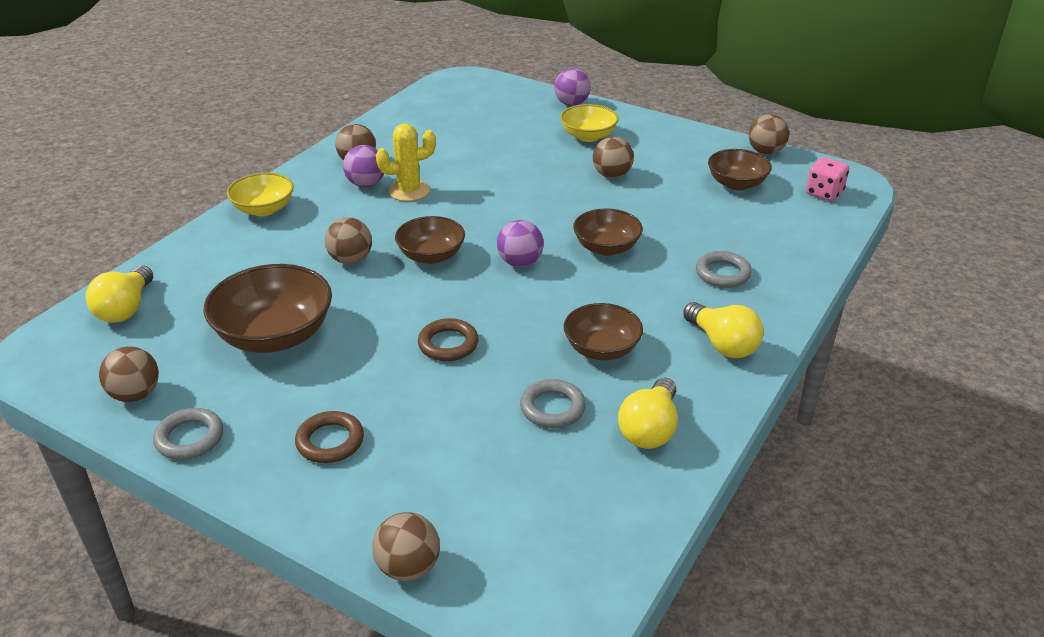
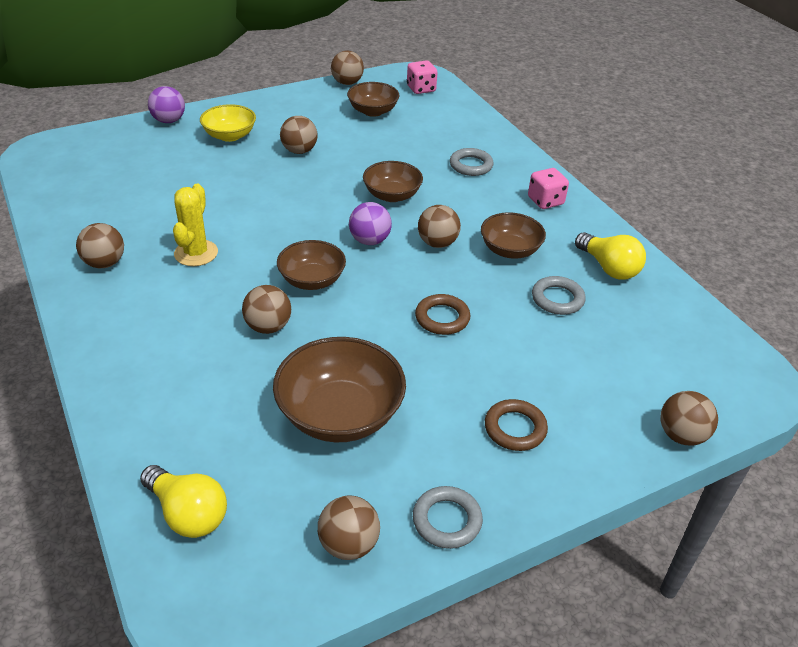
camera: 60 degrees left, 5 degrees up
yellow bowl [227,173,294,216] -> none
purple ball [343,145,384,187] -> none
yellow light bulb [683,302,764,358] -> pink dice [528,168,569,209]
none -> brown ball [418,205,461,248]

